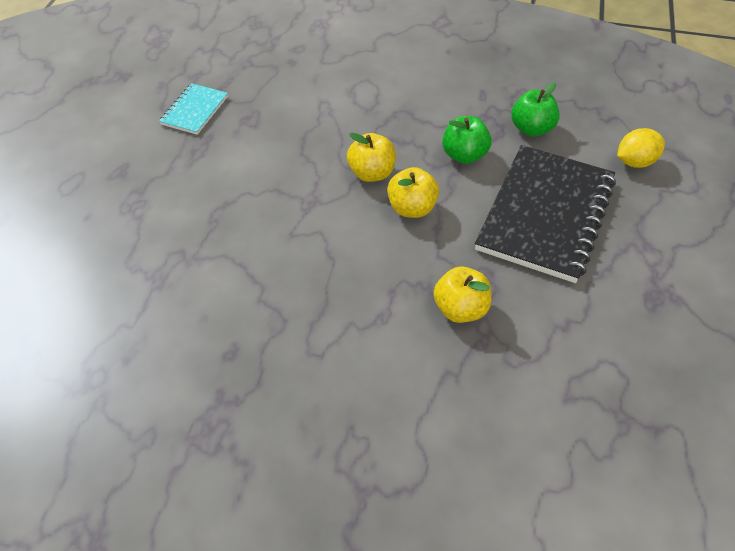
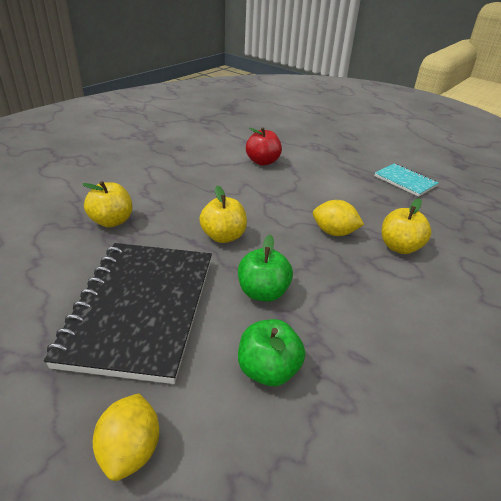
camera: 115 degrees right, 15 degrees down
yellow apple [347,133,396,182] -> yellow apple moved to [382,198,432,254]
black notebook [475,145,616,283] -> black notebook turned 45 degrees clockwise [44,243,212,384]
none -> red apple [246,127,282,166]
none -> yellow lemon [313,200,364,236]

